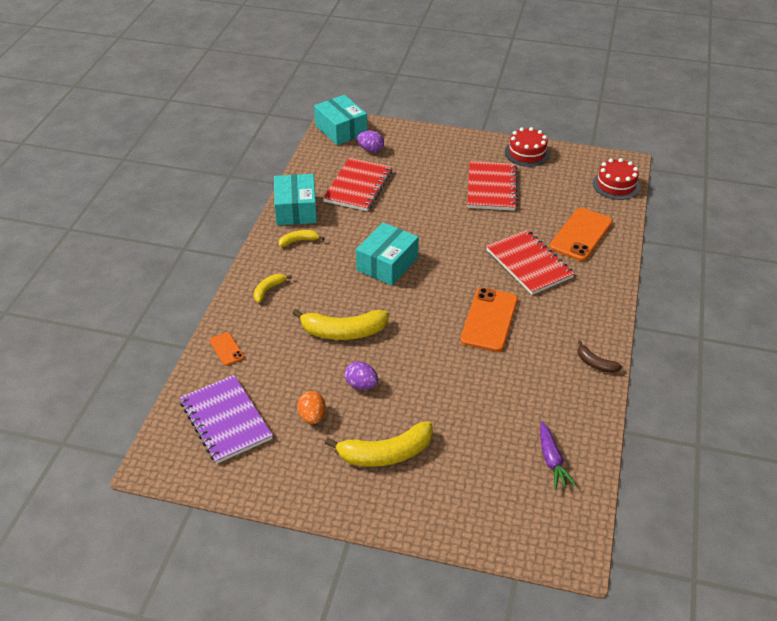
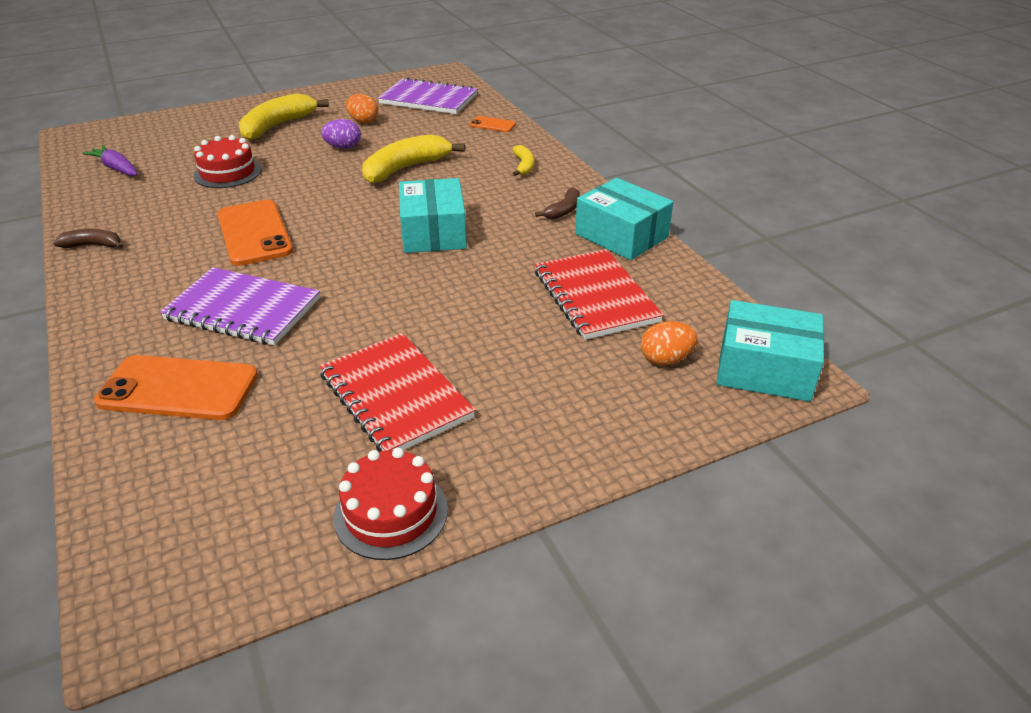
camera: 140 degrees right, 5 degrees down
yellow banana [278,230,324,247] -> brown banana [535,187,580,219]
purple egg [357,130,384,152] -> orange egg [641,321,697,365]
red notebook [486,230,575,295] -> purple notebook [160,267,320,346]
orange phone [549,208,613,261] -> orange phone turned 75 degrees counterclockwise [94,355,258,420]
red cake [593,158,640,200] -> red cake moved to [193,135,262,188]

